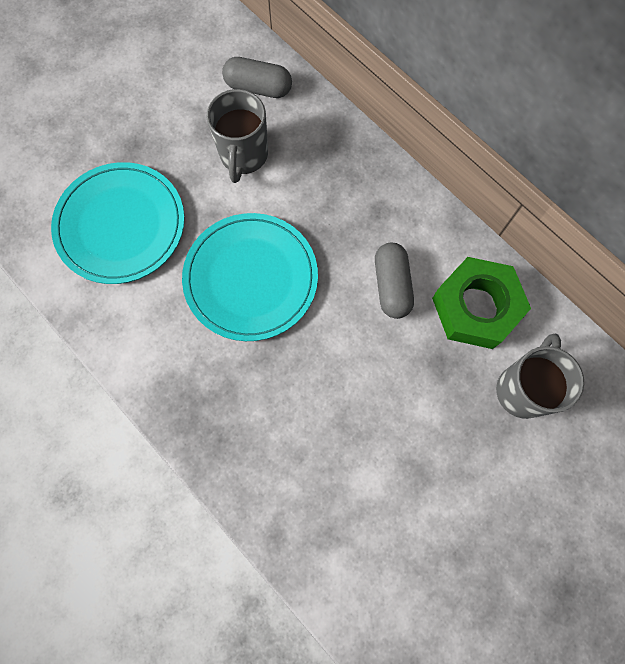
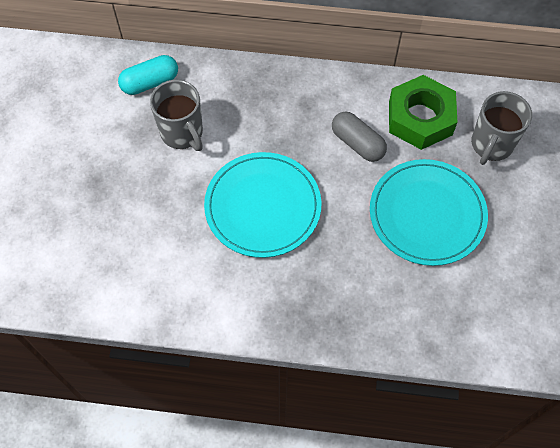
camera: 40 degrees left, 10 degrees down
turquoise plate [51,162,185,284] -> turquoise plate moved to [370,159,488,266]
grey capsule [222,57,292,98] -> turquoise capsule [118,55,178,95]
grey mug [496,333,584,419] -> grey mug turned 135 degrees counterclockwise [471,91,532,165]

